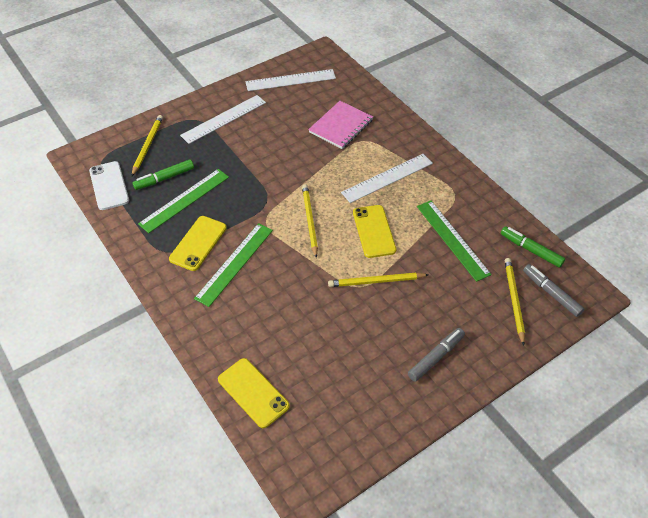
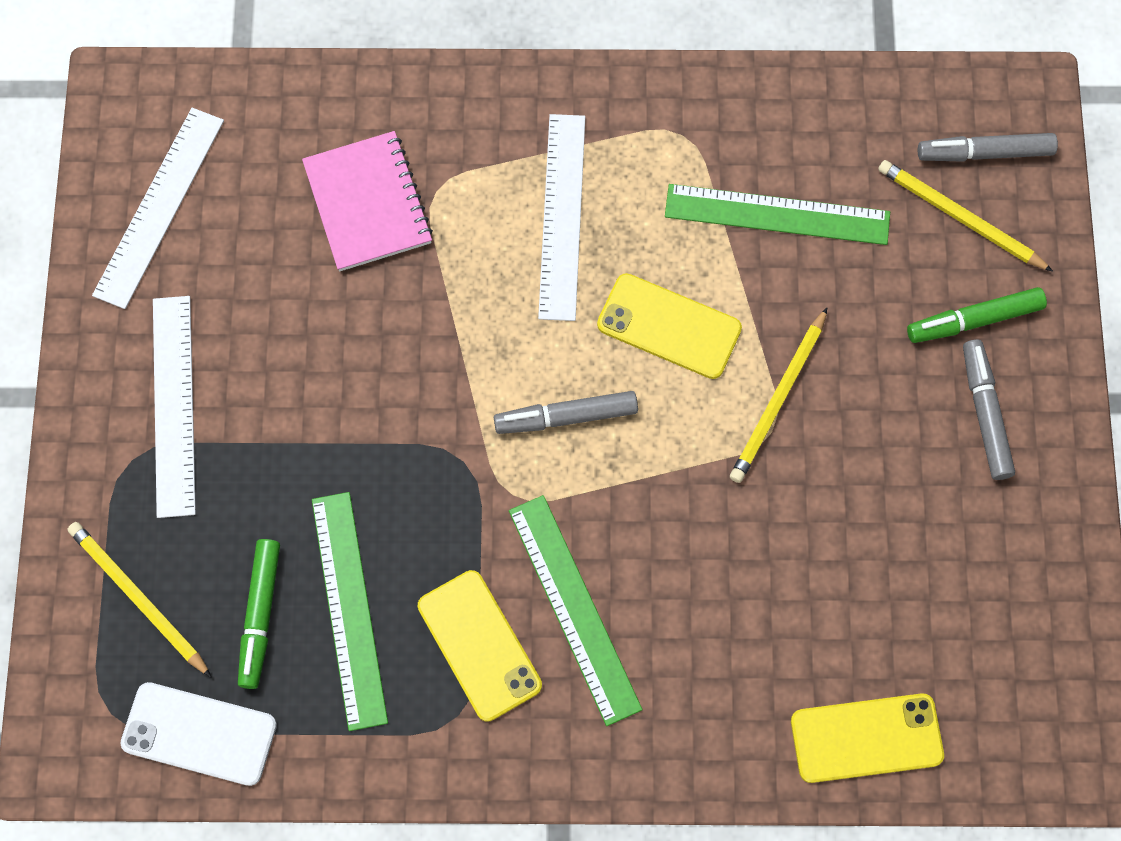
camera: 55 degrees left, 20 degrees up
yellow pencil [302,184,318,258] -> grey marker [494,391,638,434]
green marker [501,226,565,268] -> green marker moved to [907,287,1047,343]

